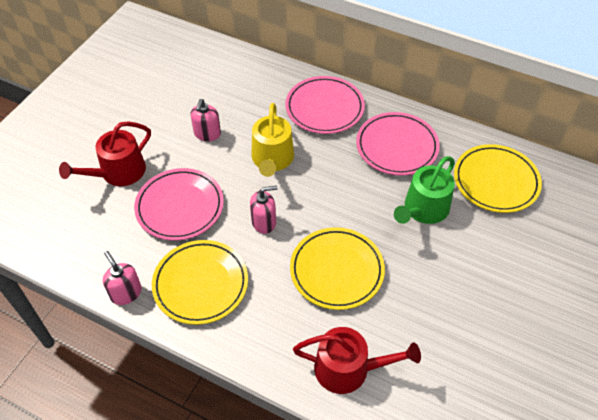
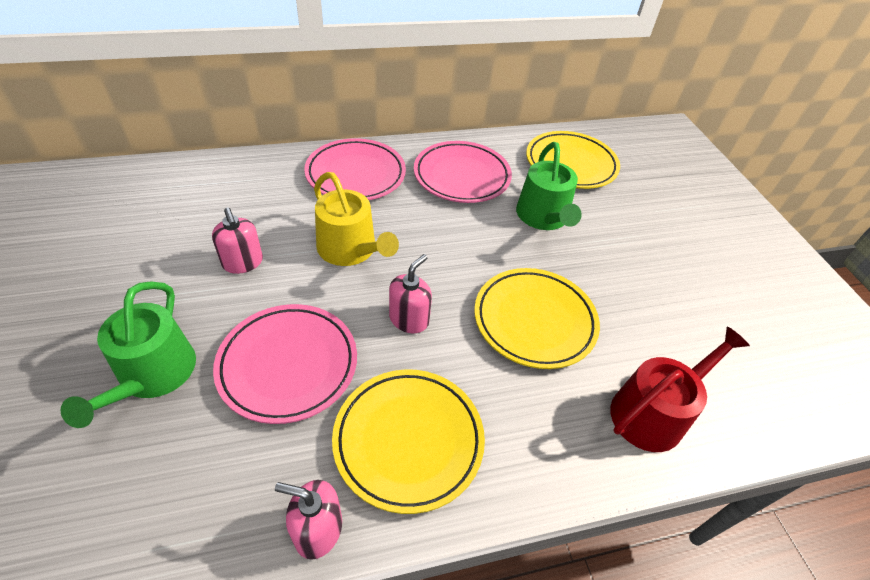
camera: 45 degrees left, 5 degrees down
red watering can [59,121,151,186] -> green watering can [60,281,196,428]

